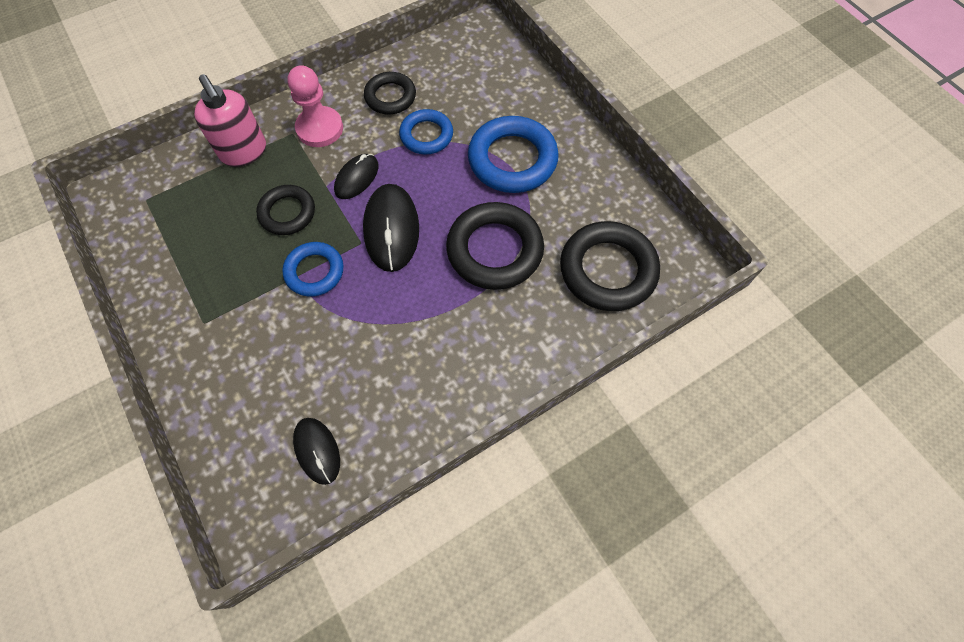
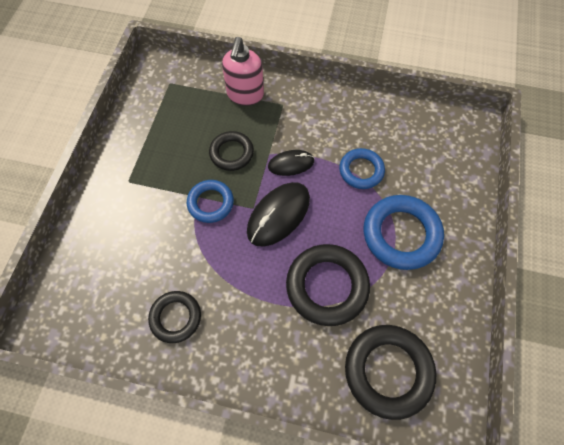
camera: 45 degrees right, 0 degrees up
pink pawn [287,65,343,147] -> none
black mouse [293,418,340,485] -> none
black ring [364,72,416,114] -> black ring moved to [148,291,201,343]

